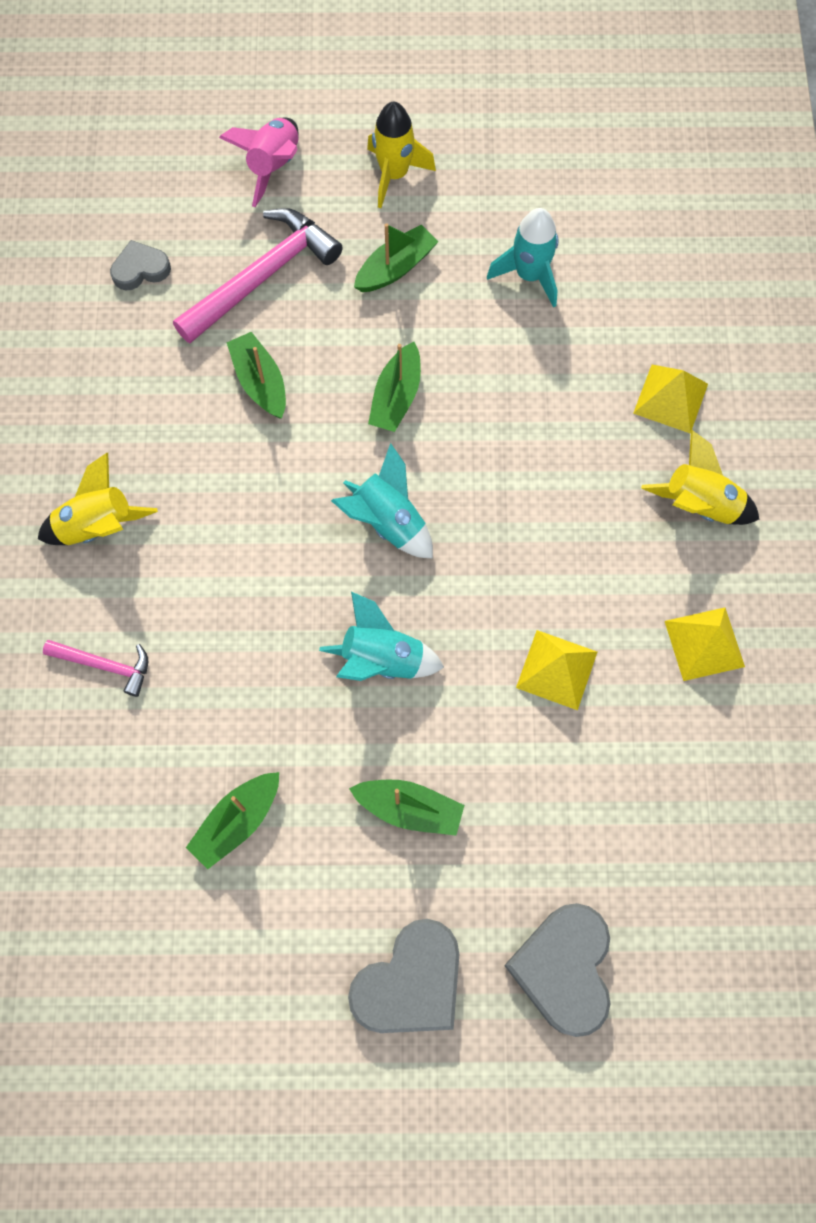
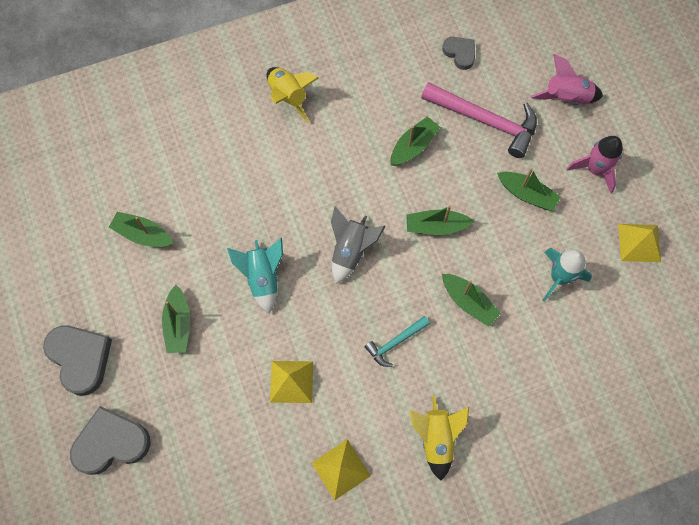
camera: 70 degrees right, 0 degrees up
pink hammer [43,640,148,697] -> none
turquoise rocket [331,443,433,559] -> grey rocket [331,206,385,284]
grey heart [348,919,459,1033] -> grey heart turned 150 degrees counterclockwise [43,325,112,396]
yellow rocket [367,102,436,208] -> pink rocket [566,136,623,193]
yellow pyramid [633,365,708,434] -> yellow pyramid moved to [618,224,661,262]
none -> turquoise hammer [365,316,430,367]
none -> green boat [442,274,501,327]

